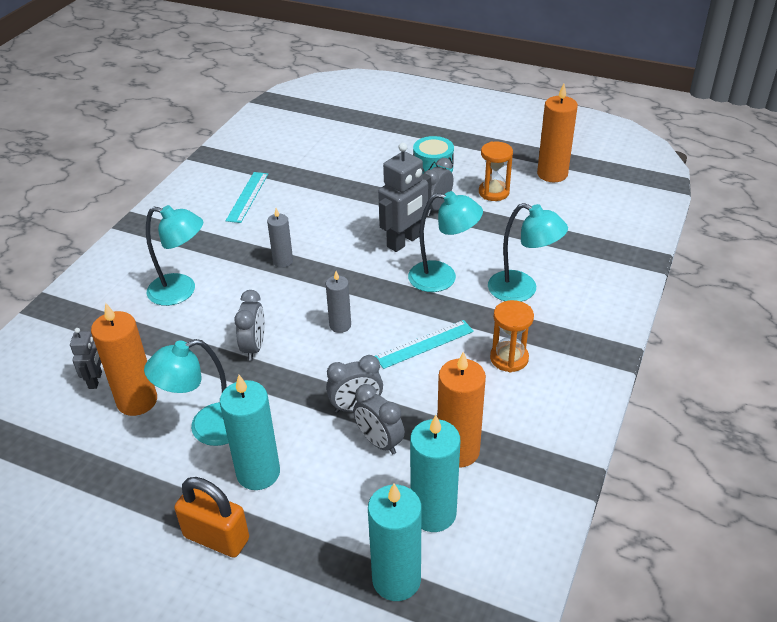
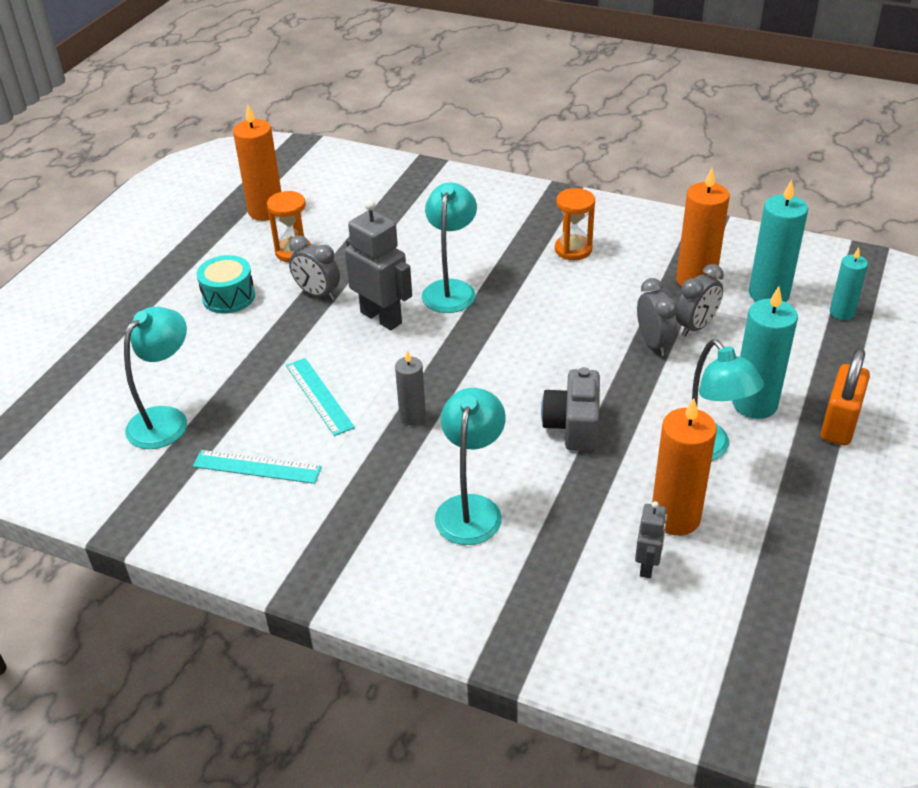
camera: 90 degrees left, 0 degrees up
grey robot [70,328,102,389] -> grey robot turned 105 degrees clockwise [635,501,667,578]
grey clock [234,290,265,361] -> grey camera [541,367,600,451]
grey candle [326,271,351,333] -> none
turquoise candle [368,484,422,601] -> turquoise candle [830,248,868,320], size x0.59
turquoise ruler [375,320,474,369] -> turquoise ruler moved to [286,358,355,436]
turquoise lamp [488,203,568,302] -> turquoise lamp moved to [124,307,187,449]

